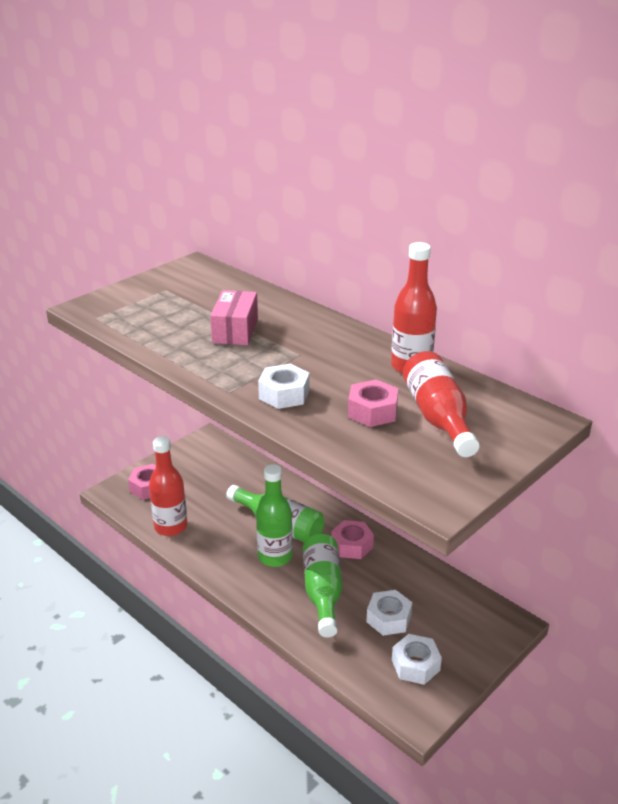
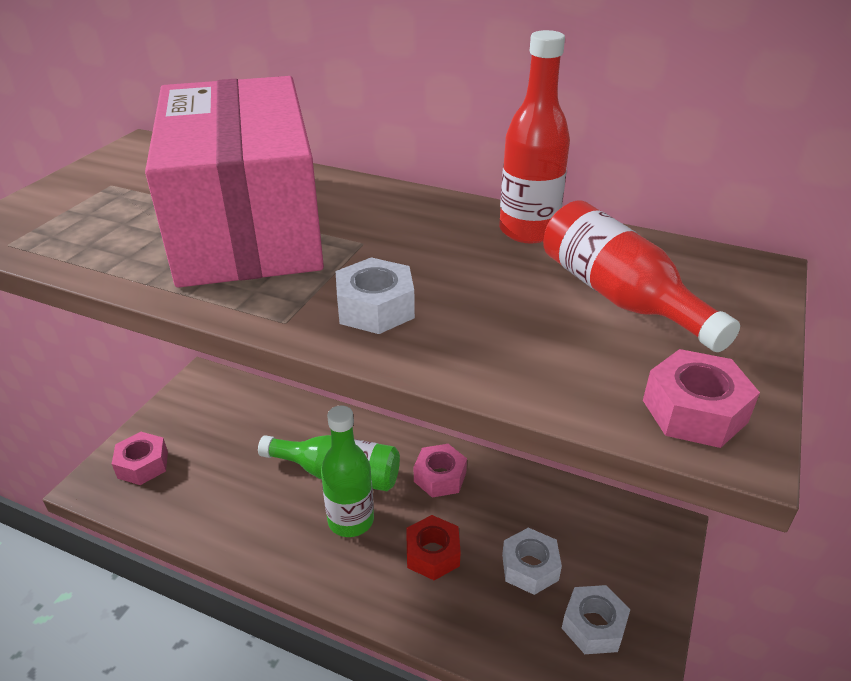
camera: 20 degrees left, 5 degrees up
red bottle [149,436,187,536] -> none
pink box [210,290,258,345] -> pink box [145,76,324,288], size x2.38
green bottle [303,534,342,637] -> red nut [406,515,461,580]
pink nut [348,379,398,427] -> pink nut moved to [643,349,760,448]

